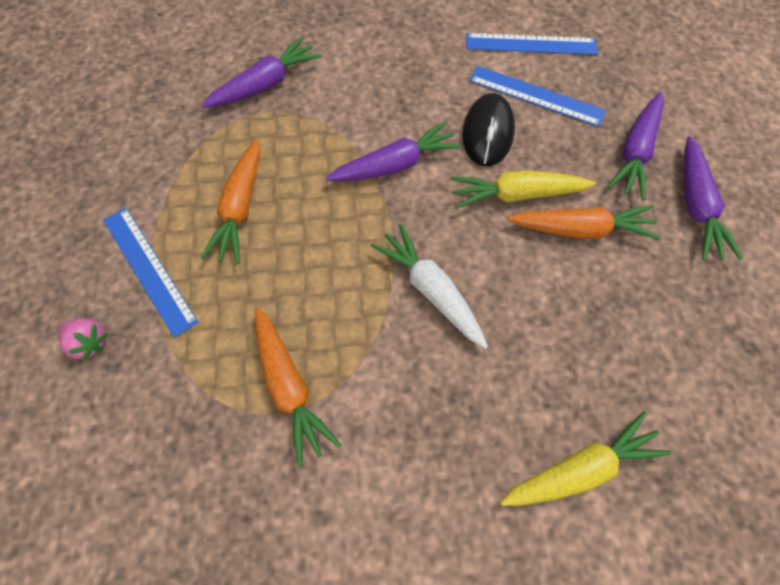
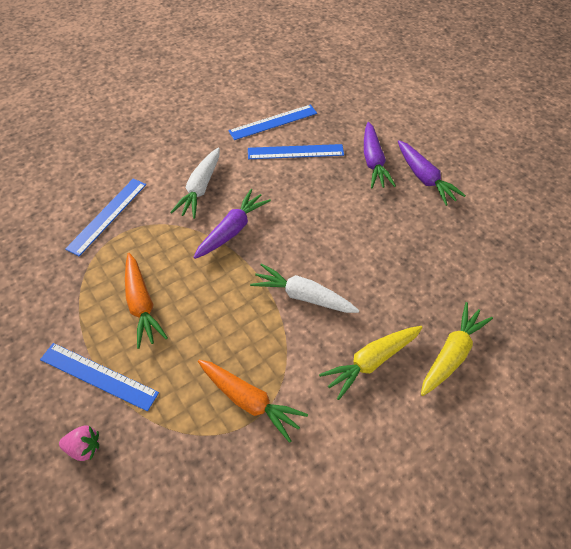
camera: 30 degrees left, 10 degrees down
purple carrot [202,37,321,108] -> blue ruler [65,178,146,256]
yellow carrot [451,170,596,209] -> yellow carrot moved to [319,326,423,400]
black mouse [462,93,515,166] -> none
orange carrot [507,205,660,239] -> none
none -> white carrot [170,148,220,219]

